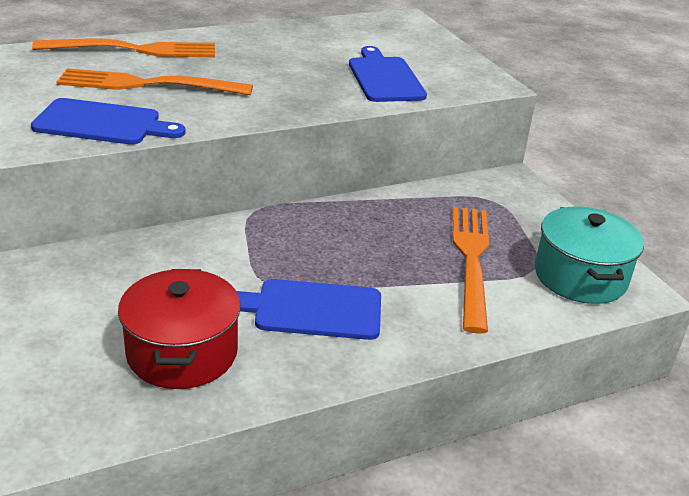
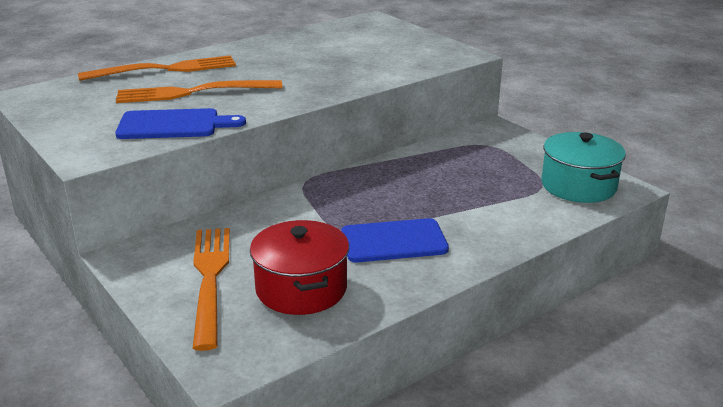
camera: 10 degrees left, 5 degrees down
blue cutting board [349,46,427,102] -> none
orange fork [453,207,489,334] -> orange fork moved to [193,228,230,351]

